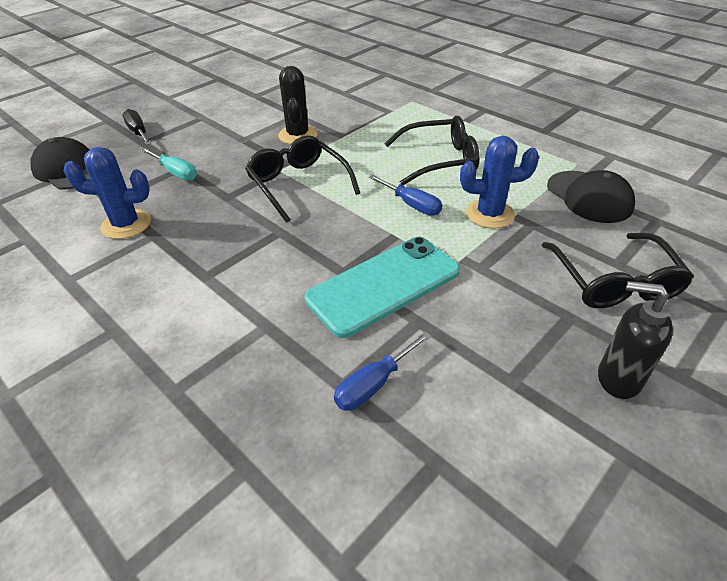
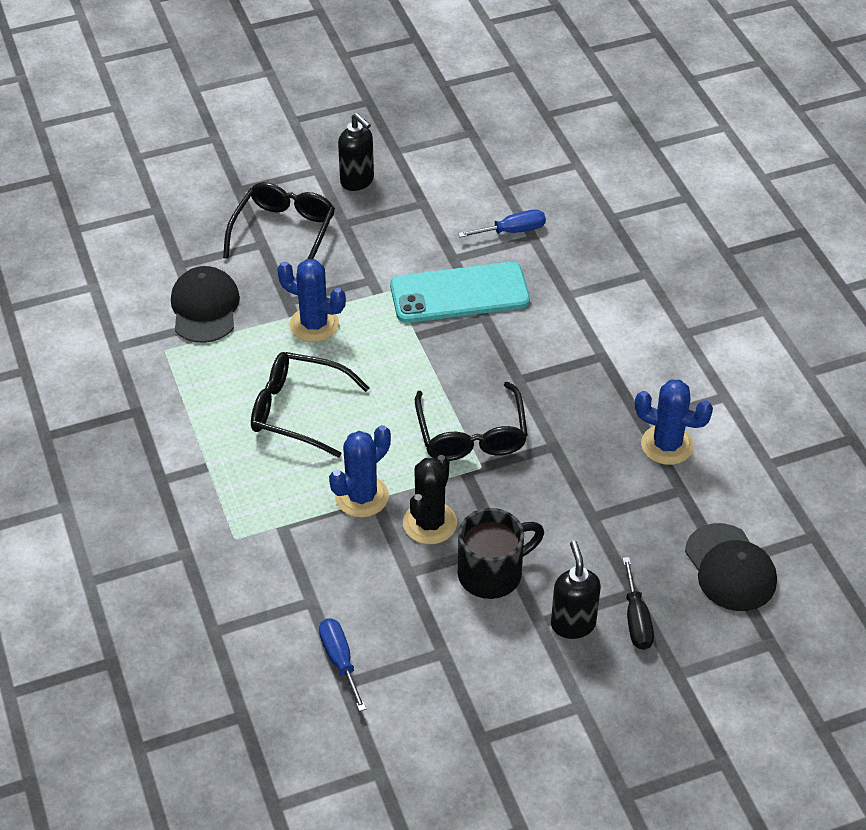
camera: 155 degrees left, 5 degrees up
turquoise screwdriver [141,148,197,181] -> none
blue screwdriver [369,175,442,216] -> blue screwdriver moved to [319,618,366,712]
none -> blue cactus [329,425,391,517]
none -> black mug [458,508,544,599]
none -> black soap dispenser [551,540,601,639]

